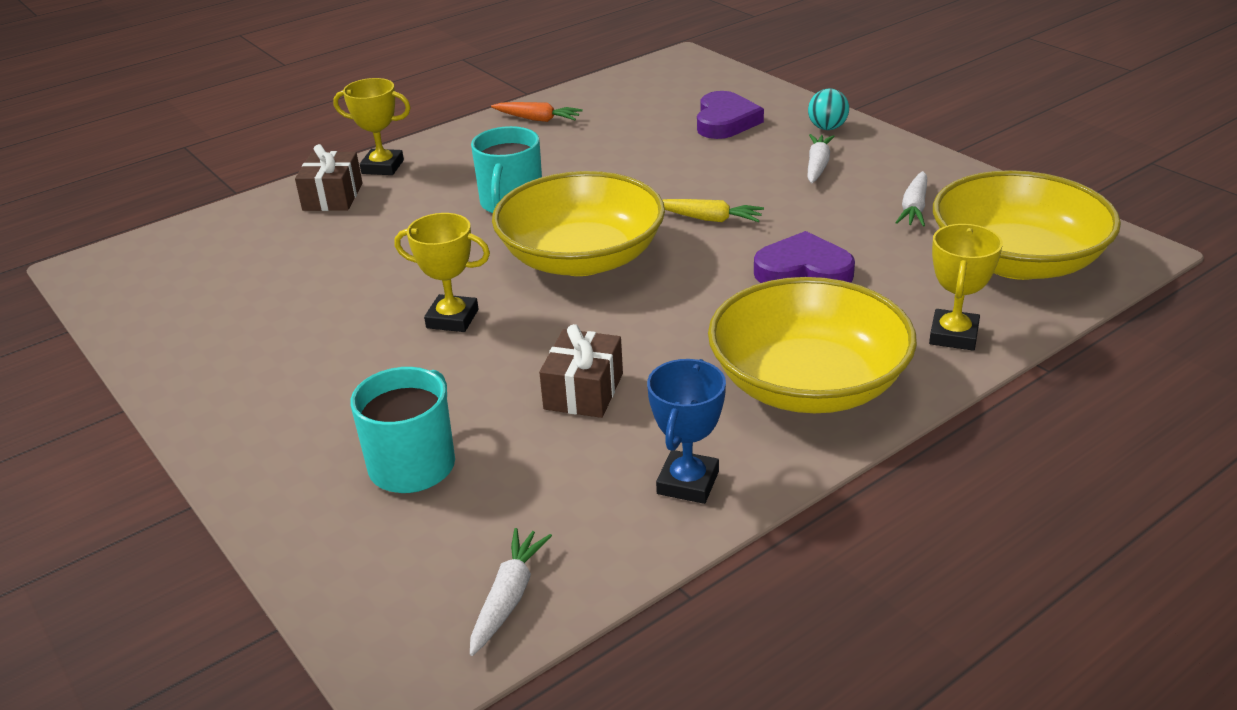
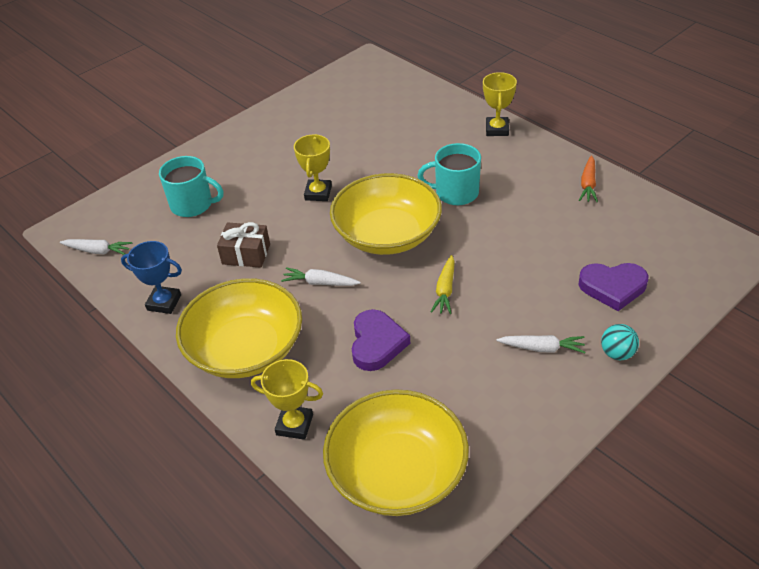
camera: 85 degrees right, 10 degrees up
brown gift [295,144,363,211] -> none
white carrot [895,171,927,227] -> white carrot moved to [281,267,361,286]

